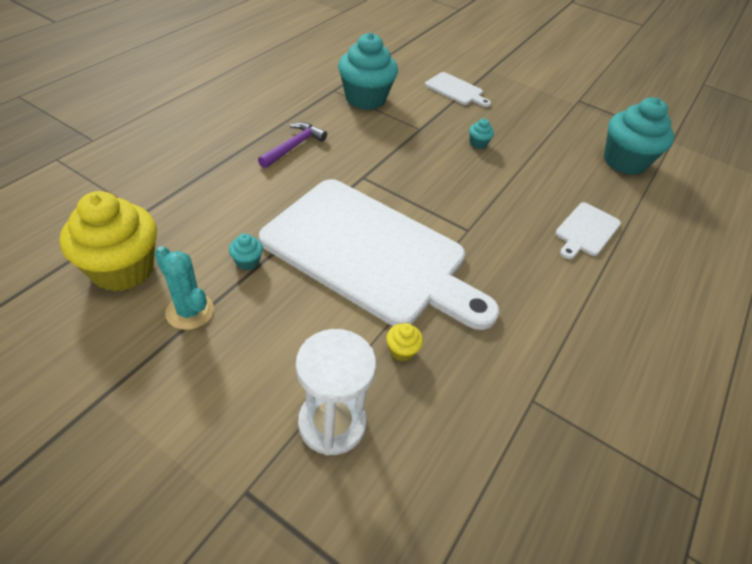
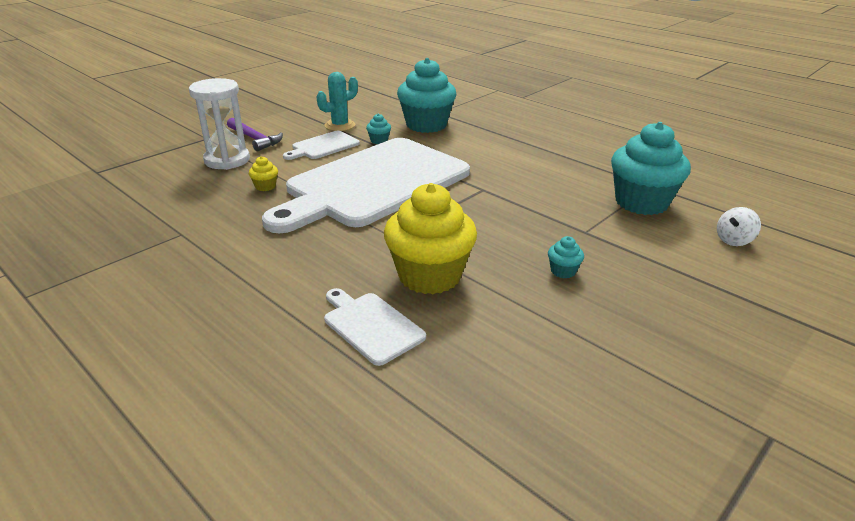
camera: 105 degrees right, 15 degrees down
yellow cupcake [60,191,157,291] -> yellow cupcake moved to [384,183,477,294]
purple hammer [258,122,327,168] -> purple hammer moved to [227,118,283,151]
white cutting board [425,72,491,107] -> white cutting board moved to [283,131,360,160]
turquoise cupcake [604,97,674,175] -> turquoise cupcake moved to [397,58,456,133]
none -> white spinning top [717,207,761,246]

